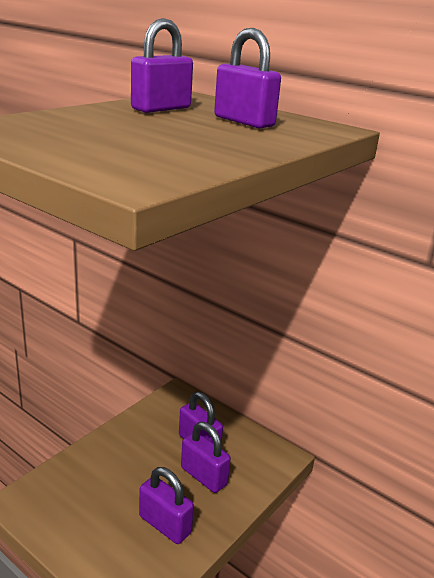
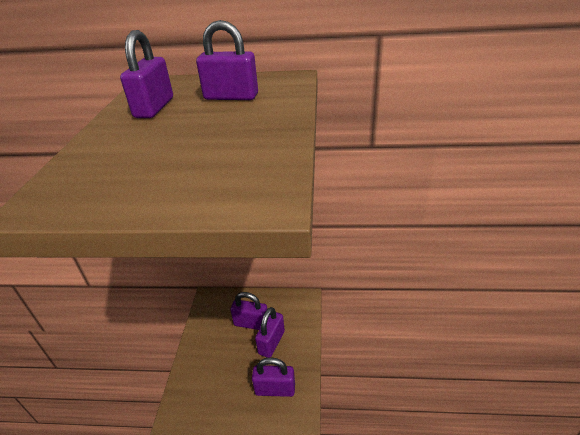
camera: 30 degrees left, 10 degrees up
purple padlock [181,422,231,493] -> purple padlock turned 75 degrees counterclockwise [255,307,285,358]

